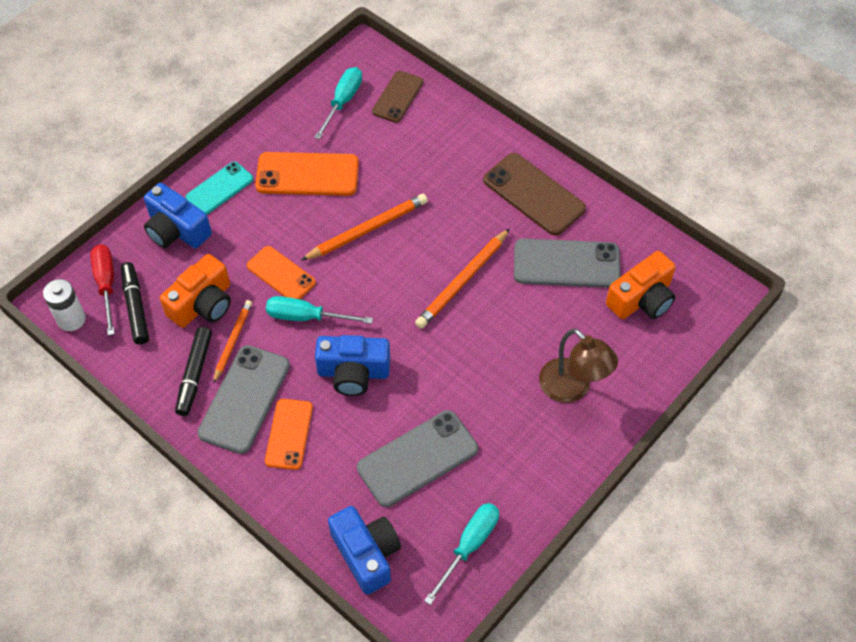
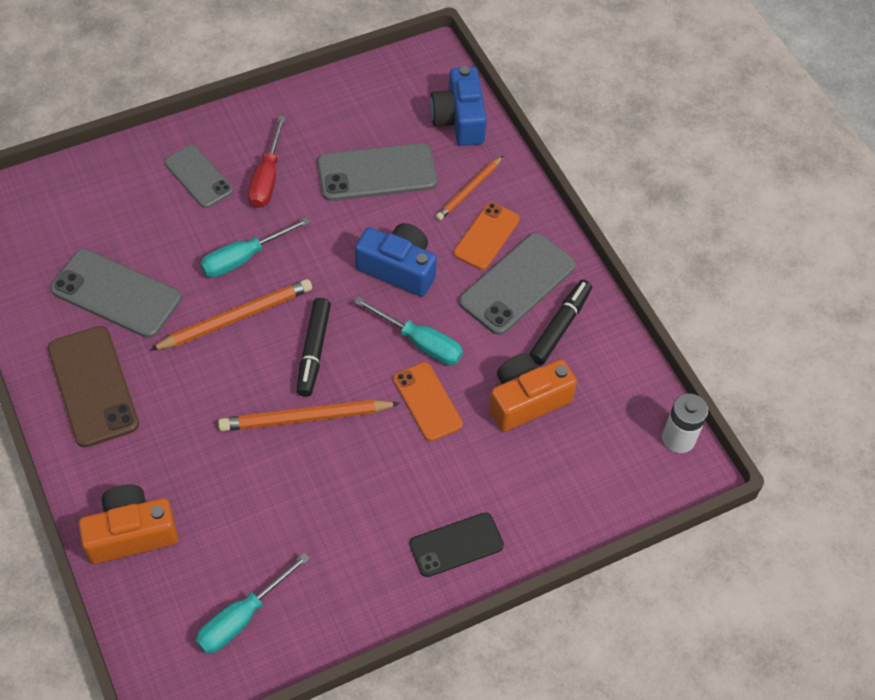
camera: 160 degrees left, 0 degrees up
red screwdriver [90,244,115,336] -> red screwdriver moved to [248,115,286,208]
black marker [121,262,149,344] -> black marker moved to [297,298,331,397]
blue camera [144,183,212,248] -> none
turquoise phone [186,162,253,215] -> black phone [409,512,504,577]
orange pencil [213,300,252,384] -> orange pencil moved to [435,156,503,221]
orange phone [255,152,359,196] -> none
brown phone [372,71,423,123] -> none
turquoise screwdriver [424,503,499,605] -> turquoise screwdriver moved to [200,217,310,278]
brown lamp [539,329,618,403] -> grey phone [164,145,233,208]
orange camera [606,251,676,319] -> orange camera moved to [79,484,178,564]

